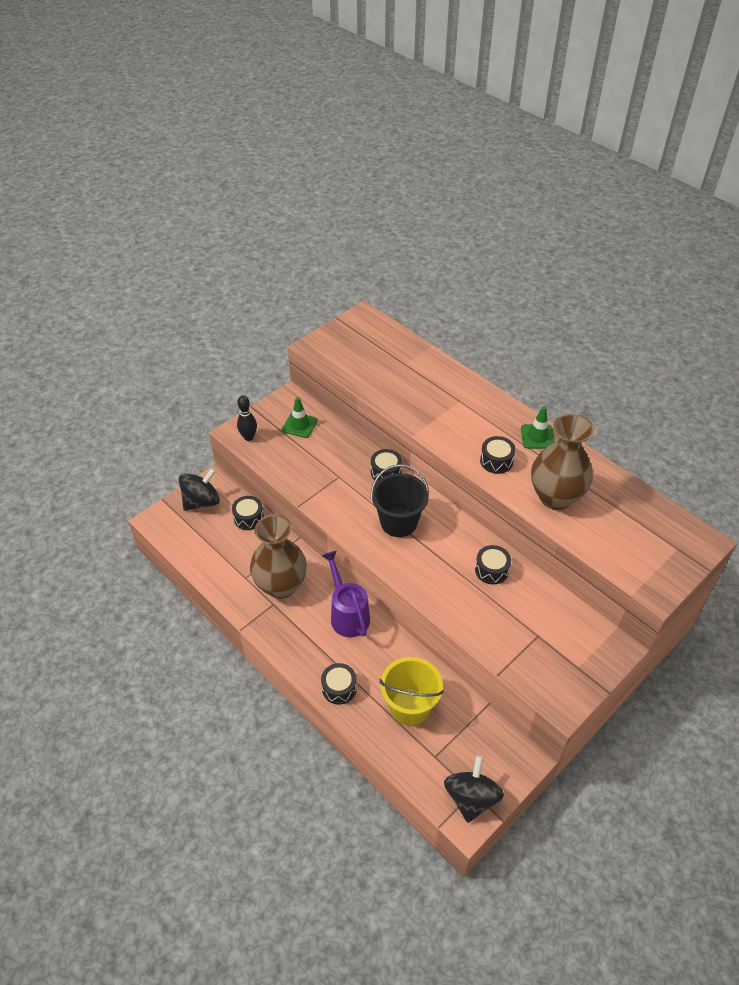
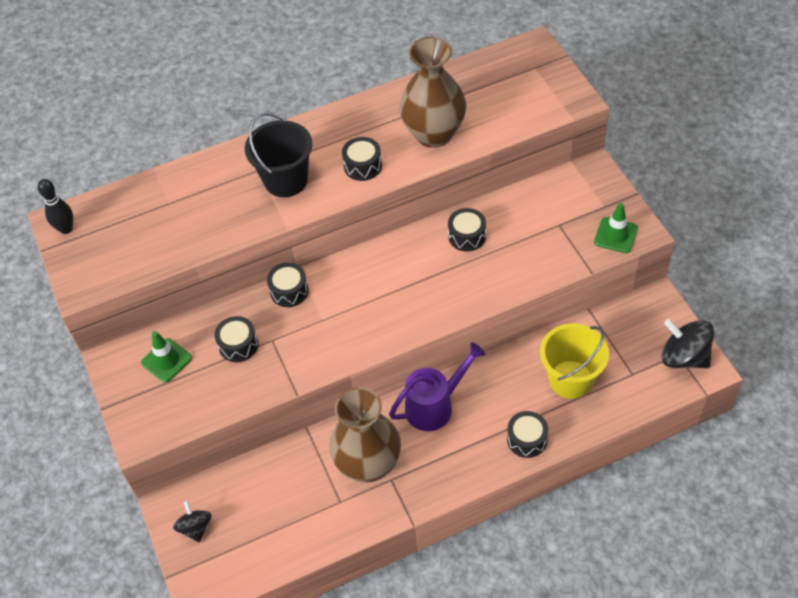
camera: 65 degrees left, 5 degrees up
black spinning top [179,468,220,511] -> black spinning top [173,501,212,543], size x0.61
black drum [232,496,264,530] -> black drum moved to [215,316,258,362]
black bowling pin [237,396,257,441] -> black bowling pin moved to [38,179,73,234]
purple watering can [322,551,370,637] -> purple watering can turned 150 degrees clockwise [389,342,486,431]
black bucket [371,464,429,537] -> black bucket moved to [245,112,312,197]
green traffic cone [521,406,555,449] -> green traffic cone moved to [594,203,638,253]

